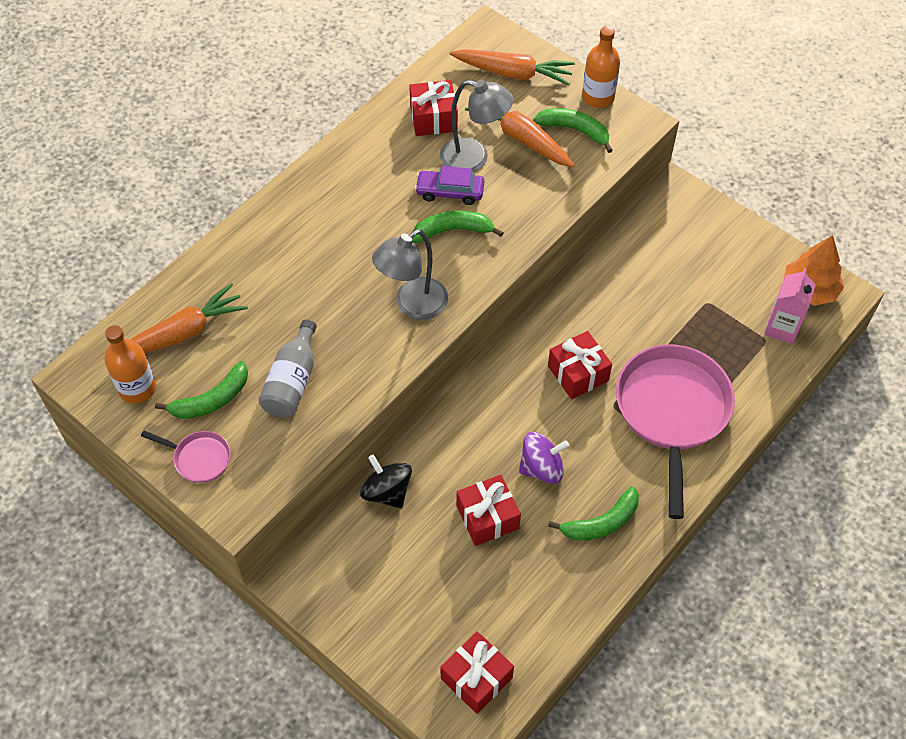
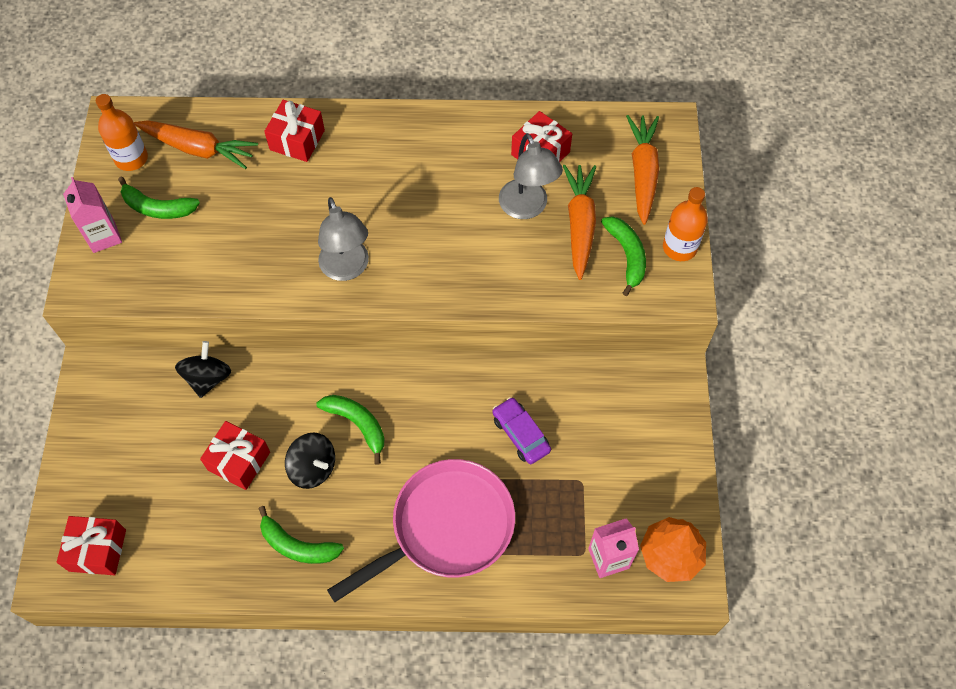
camera: 50 degrees right, 5 degrees up
pink pan [141,431,231,483] -> pink carton [63,177,122,253]
grey bottle [258,319,317,418] -> none
grey lamp [372,229,448,320] -> grey lamp turned 120 degrees counterclockwise [318,197,369,281]
green banana [413,211,504,243] -> green banana moved to [316,395,385,465]
purple car [415,166,484,205] -> purple car moved to [492,397,551,464]
orange carrot [450,49,575,86] -> orange carrot turned 150 degrees counterclockwise [626,115,659,225]
purple spinning top [519,432,569,484] -> black spinning top [285,432,335,489]
red gift [548,331,612,399] -> red gift moved to [264,100,325,162]

